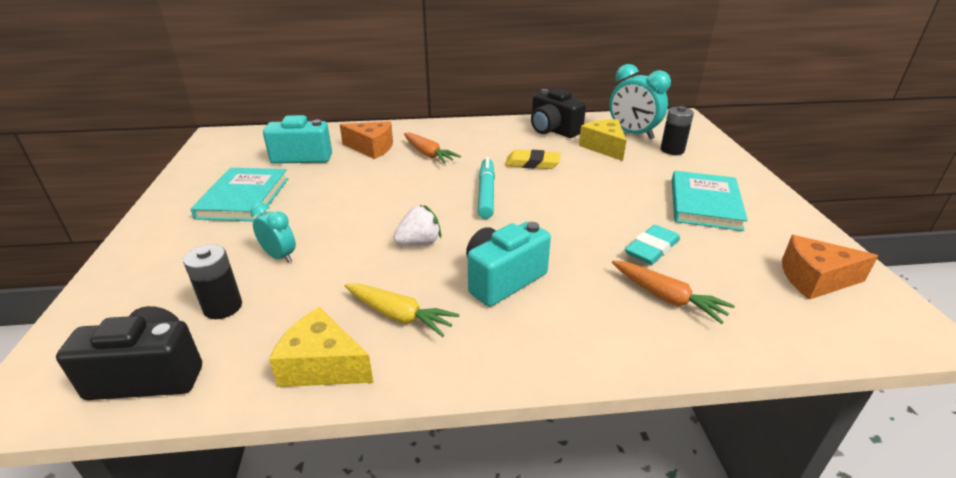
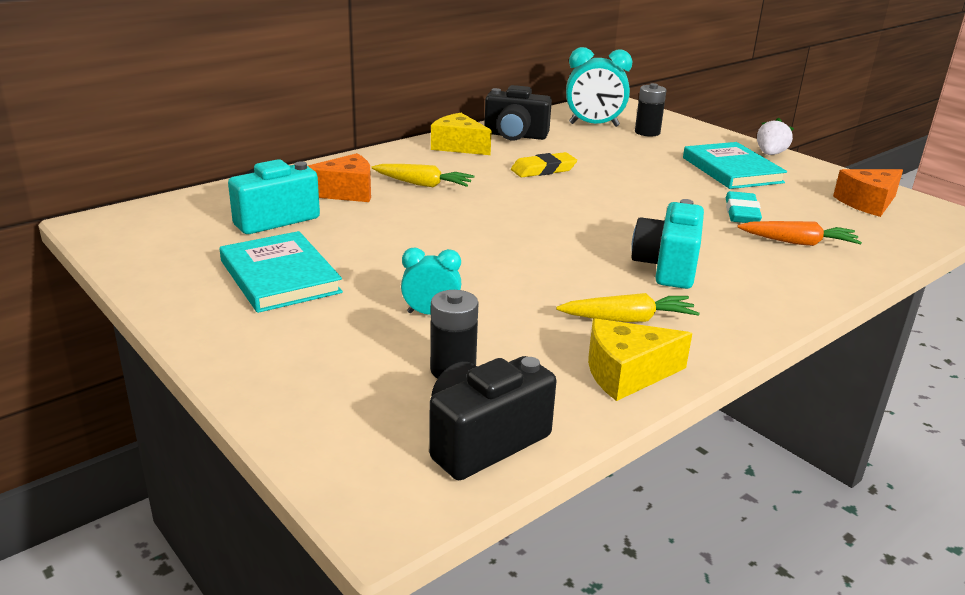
camera: 35 degrees left, 5 degrees down
white strawberry [393,205,441,246] -> white strawberry moved to [757,118,794,155]
orange carrot [404,133,461,164] -> yellow carrot [371,164,474,188]
turquoise marker [478,157,495,219] -> none
yellow cheese [579,119,627,161] -> yellow cheese moved to [431,113,492,155]

